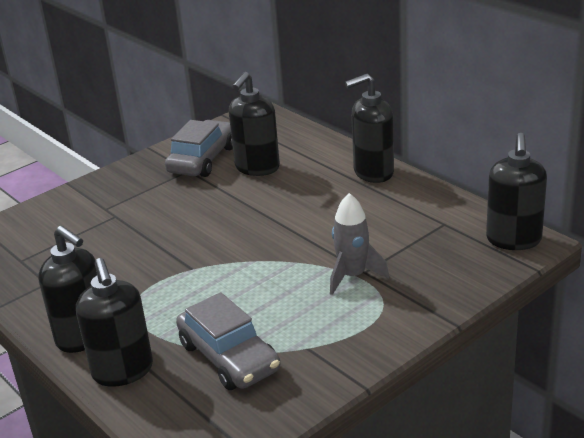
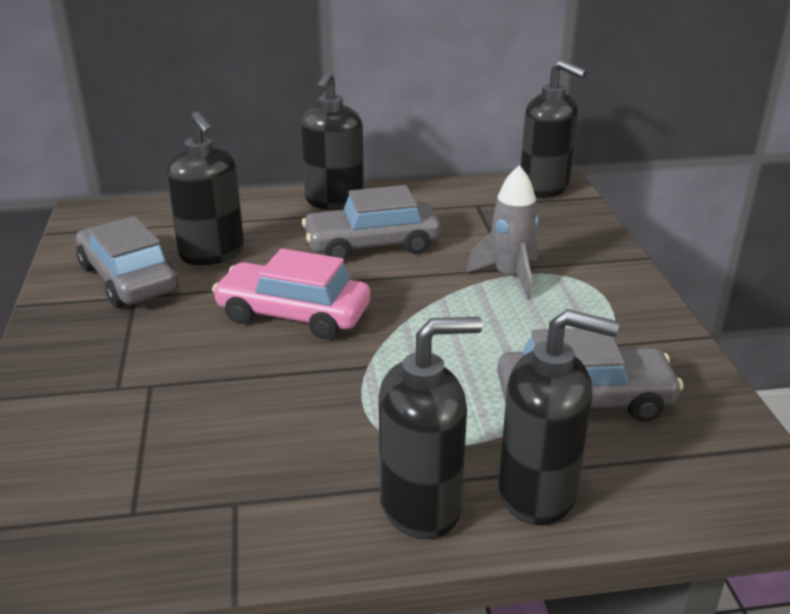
camera: 60 degrees left, 0 degrees up
none -> pink car [212,249,370,339]
none -> grey car [302,185,440,261]

